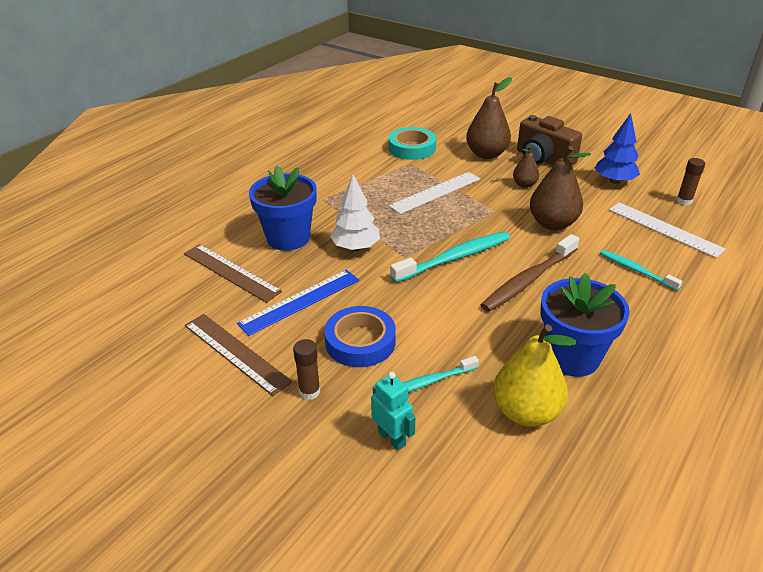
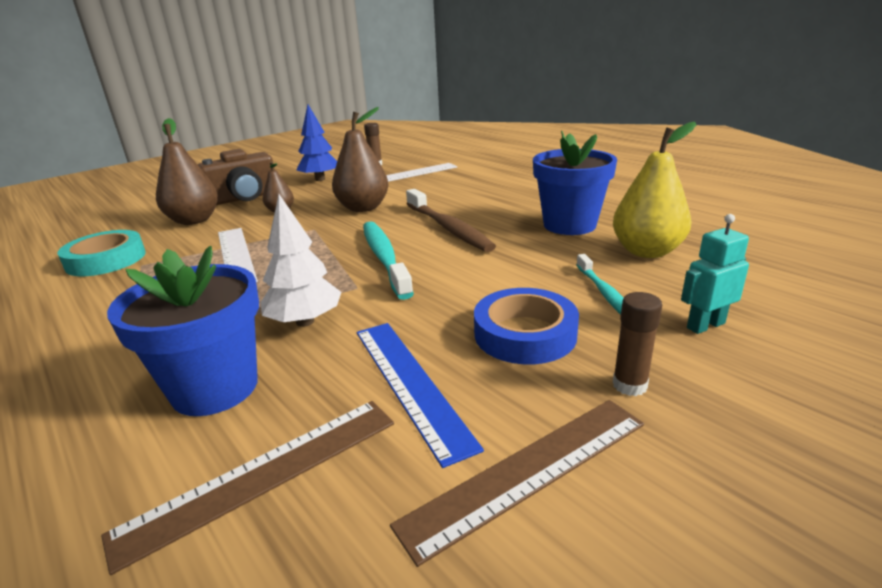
camera: 75 degrees left, 10 degrees down
turquoise toothbrush [600,250,683,291] -> none

